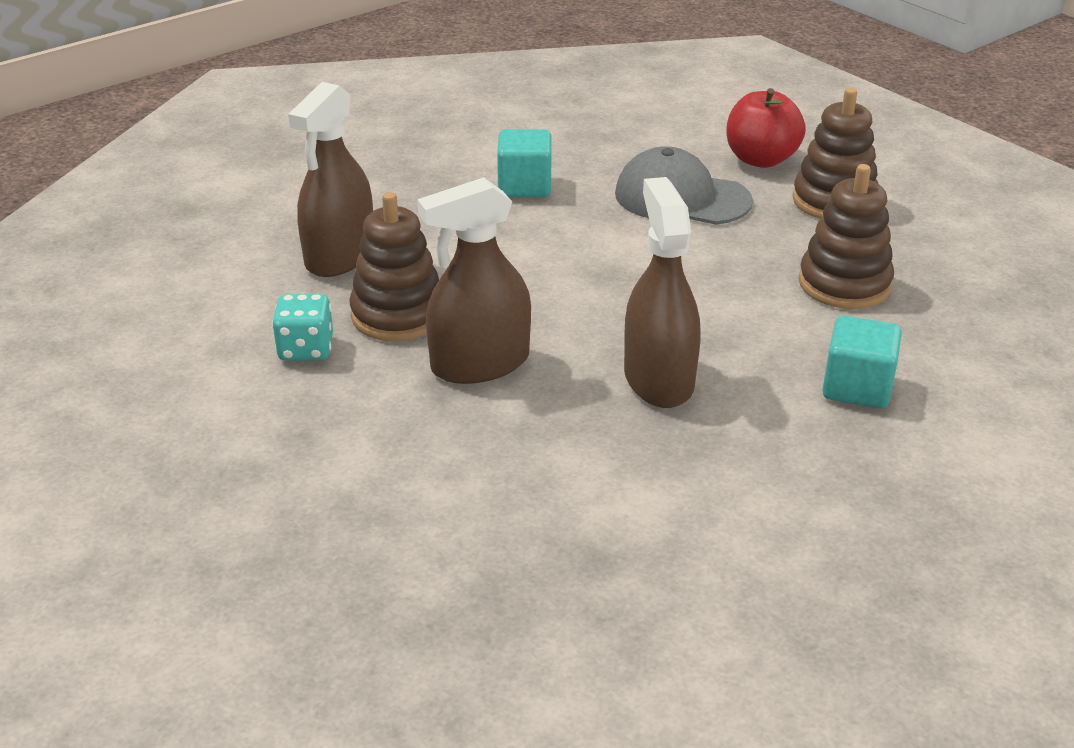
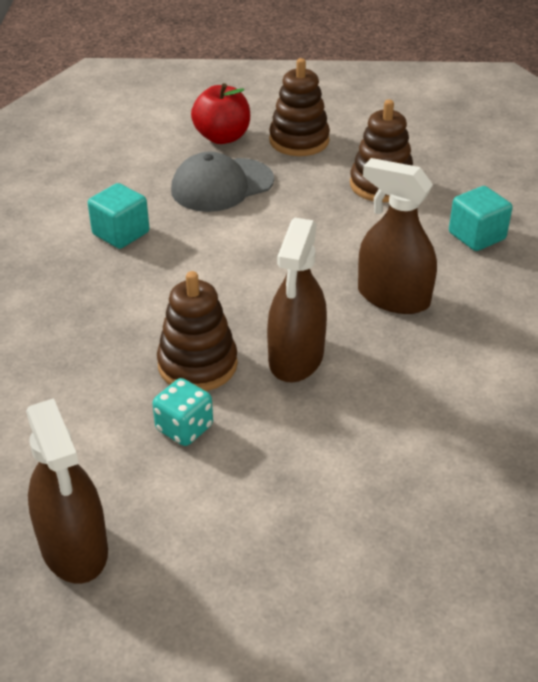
camera: 50 degrees left, 5 degrees up
brown spray bottle [287,82,373,277] -> brown spray bottle moved to [26,398,108,584]

